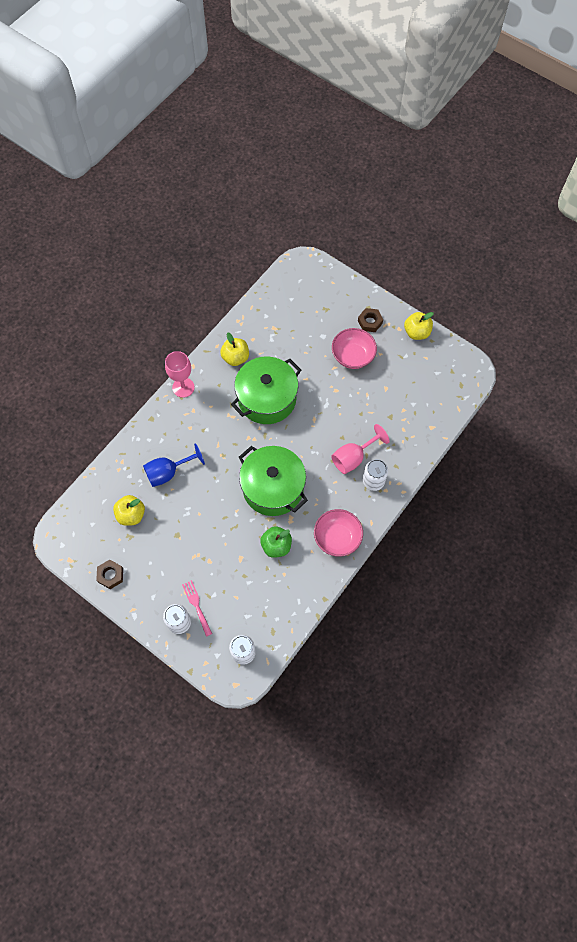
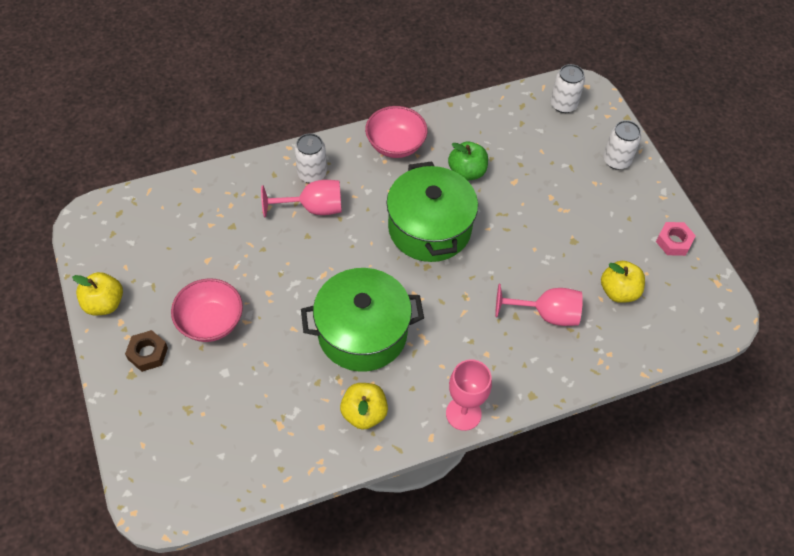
camera: 150 degrees left, 10 degrees down
brown nut [96,560,123,589] -> pink nut [656,222,696,256]
blue goblet [143,443,205,487] -> pink goblet [495,284,583,326]
pink fork [182,580,212,637] -> none

